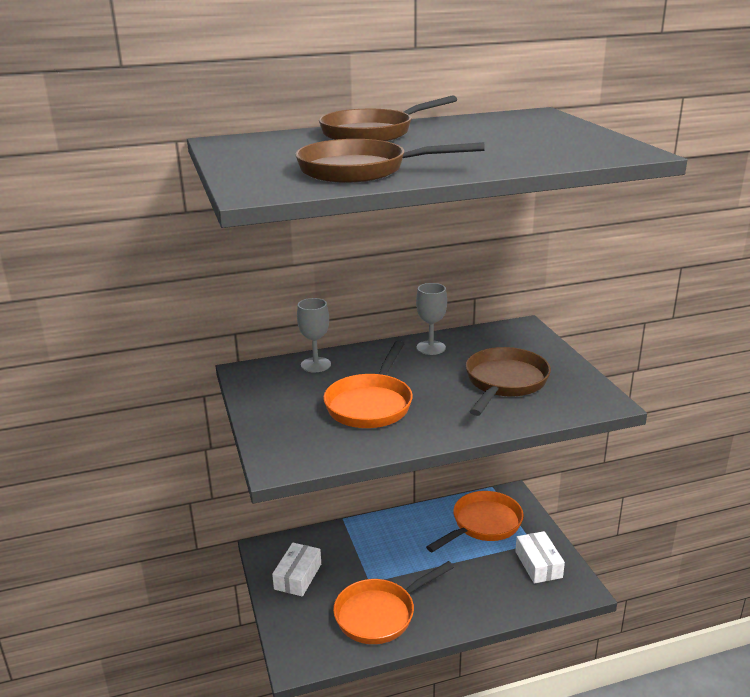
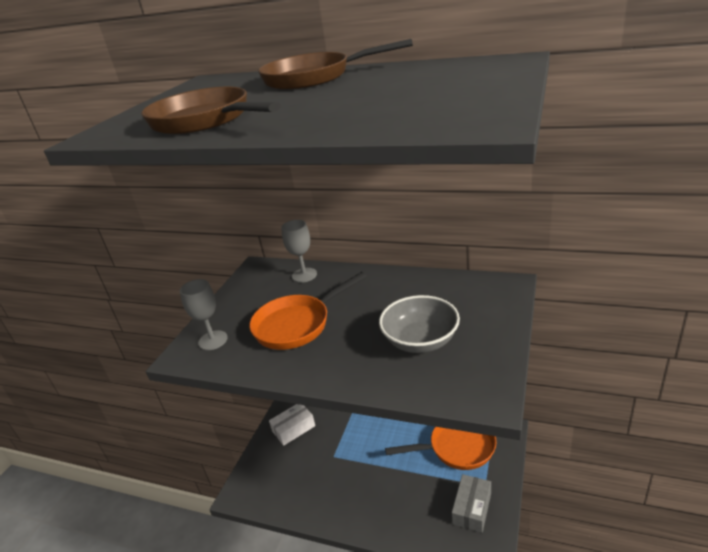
camera: 40 degrees right, 5 degrees up
orange pan [333,561,454,644] -> none
grey goblet [416,283,447,355] -> grey goblet moved to [180,279,228,350]
brown pan [466,347,551,416] -> grey bowl [379,295,460,353]
white box [515,531,565,584] -> grey box [452,474,491,533]

